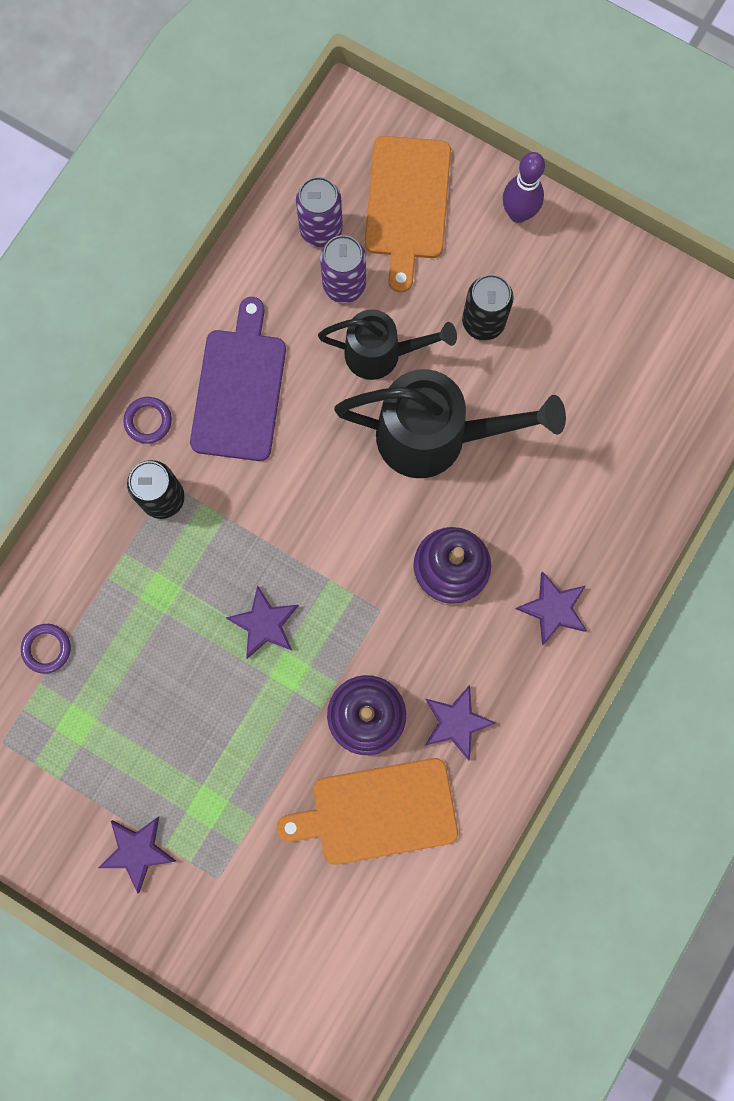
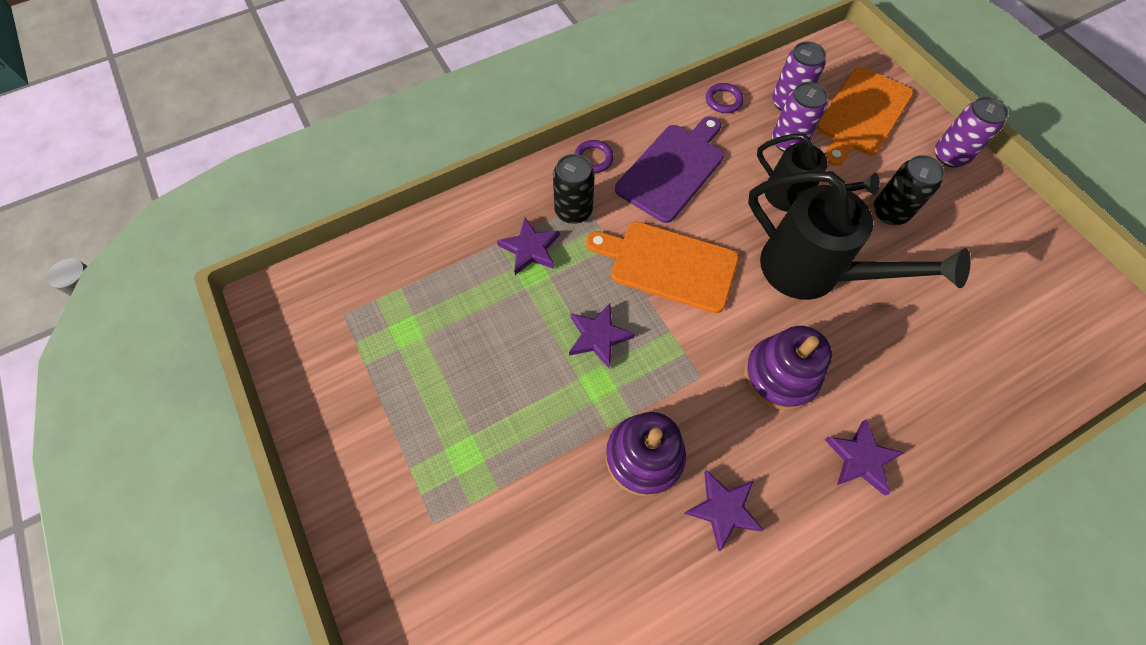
camera: 30 degrees right, 15 degrees down
purple ring [21,624,71,674] -> purple ring moved to [706,83,744,113]
purple star [99,817,176,894] -> purple star moved to [497,218,560,275]
orange cutting board [277,758,458,865] -> orange cutting board moved to [586,222,739,313]
purple bowling pin [503,152,545,223] -> purple can [935,97,1009,168]

